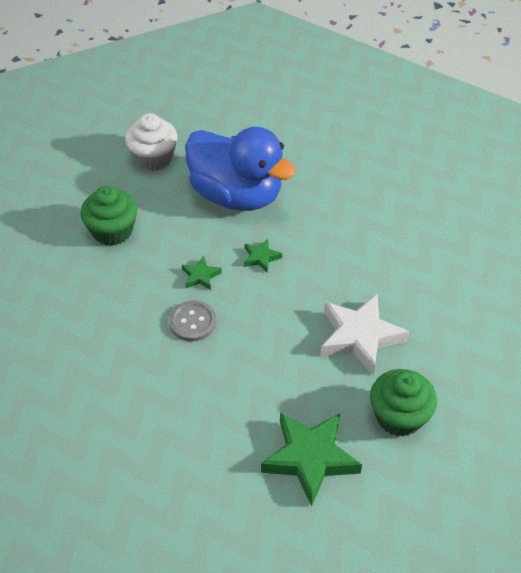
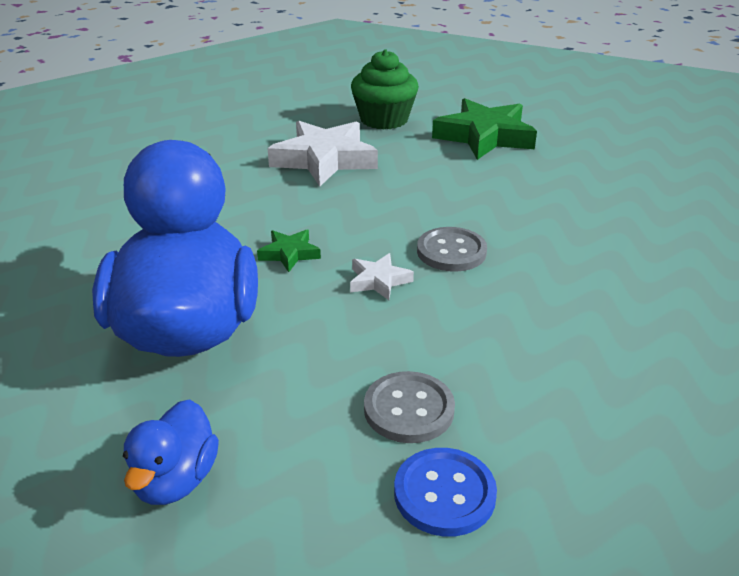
camera: 130 degrees left, 15 degrees down
green cupcake [80,186,137,246] -> grey button [364,371,455,443]
white cupcake [125,113,178,171] -> blue duck [123,399,219,505]
green star [182,256,222,290] -> white star [350,253,414,300]
none -> blue button [394,448,497,537]

